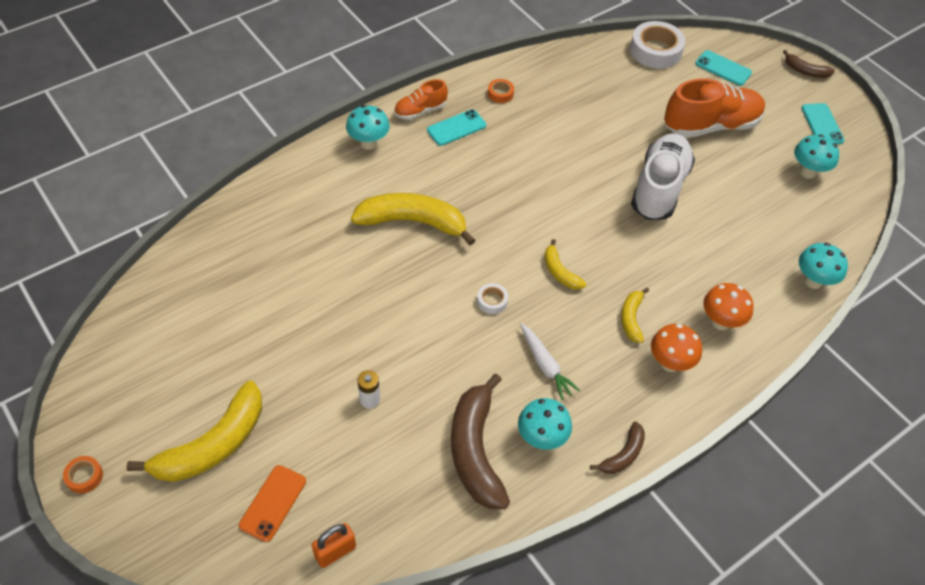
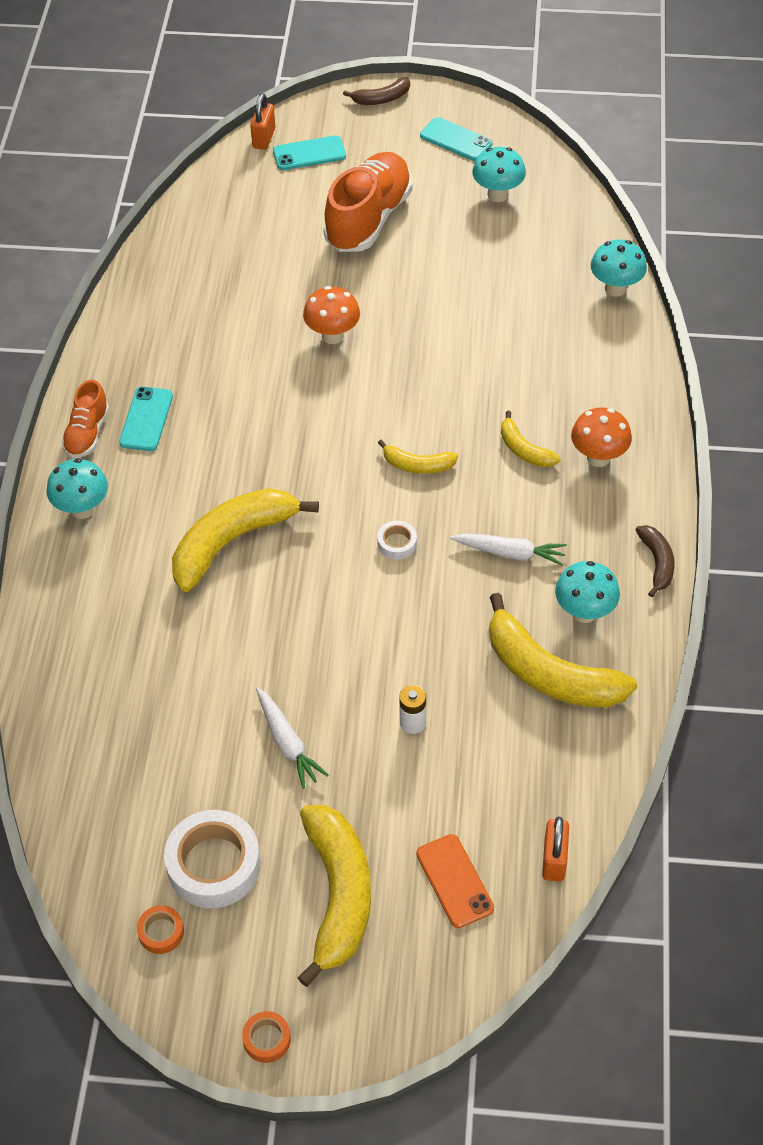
camera: 45 degrees left, 0 degrees up
brown banana [451,374,510,509] -> yellow banana [489,593,638,708]
orange tape [488,79,514,103] -> orange tape moved to [137,905,184,954]
white tape [630,21,686,69] -> white tape moved to [164,810,261,908]
white shoe [631,133,695,220] -> none
orange mushroom [703,283,754,330] -> orange mushroom moved to [303,286,360,344]
none -> orange padlock [250,93,275,150]
none -> white carrot [256,688,328,789]

